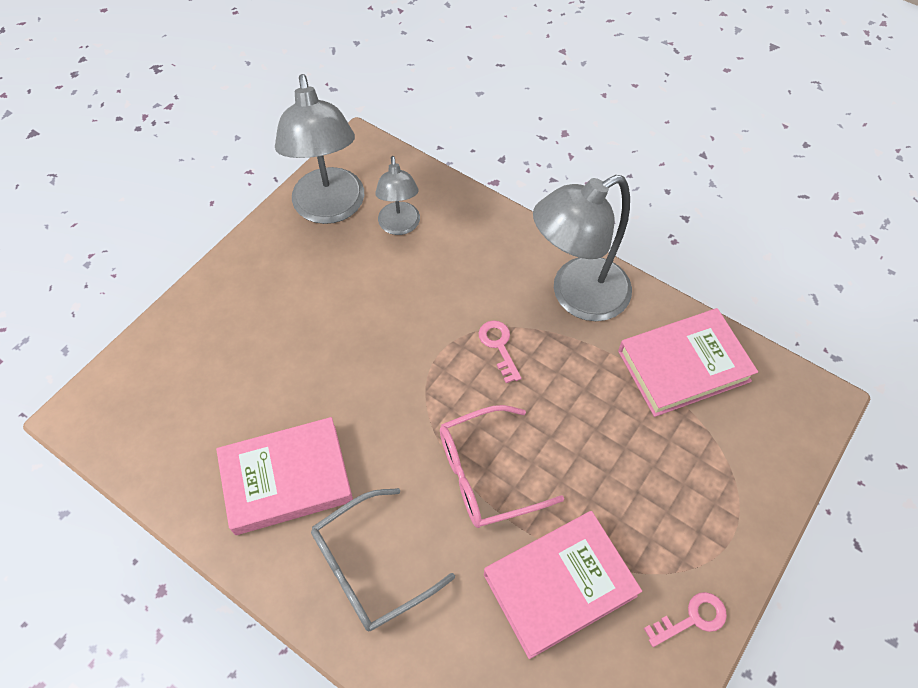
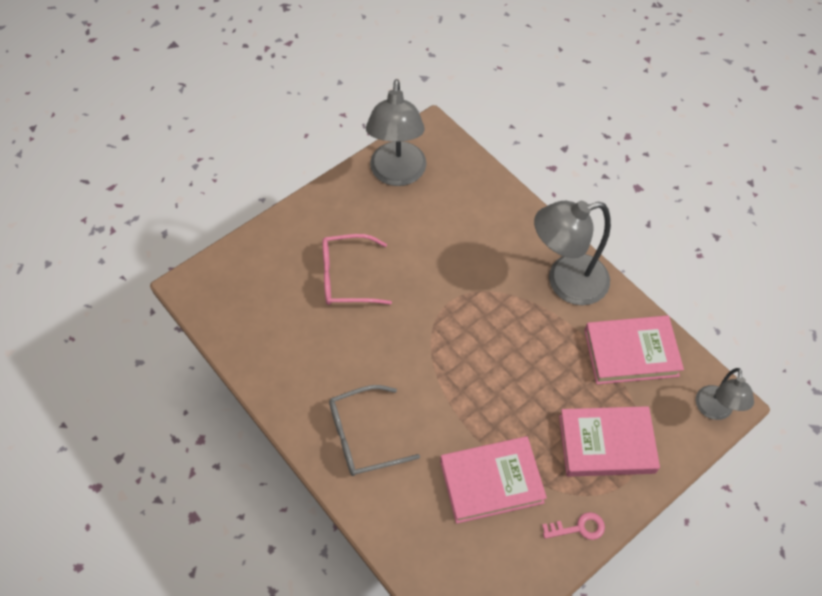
camera: 15 degrees right, 0 degrees up
pink book [216,417,353,535] -> pink book moved to [559,406,660,477]
grey lamp [375,156,420,235] -> grey lamp moved to [696,368,754,420]
pink glasses [440,405,564,528] -> pink glasses moved to [322,234,392,305]
pink key [479,321,521,383] -> none

